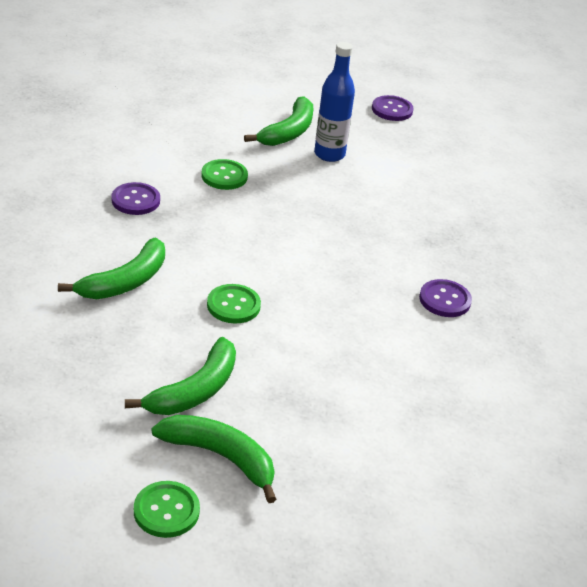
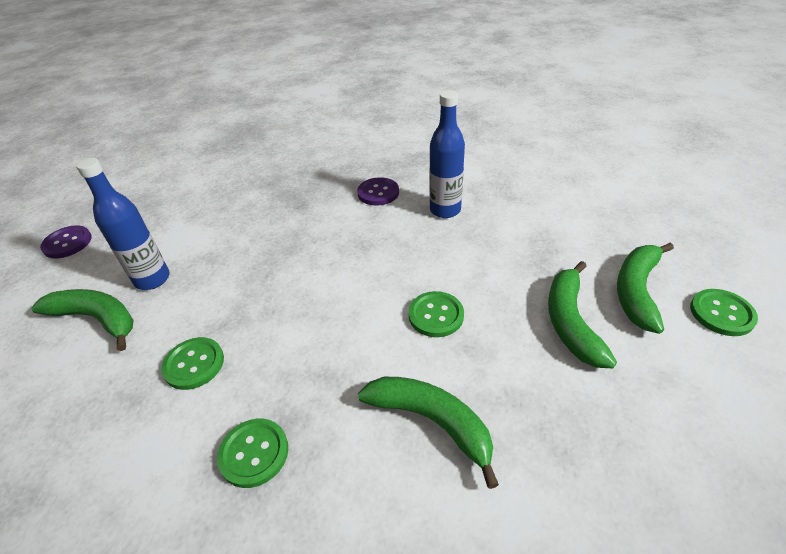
camera: 90 degrees left, 5 degrees up
purple button [111,182,160,215] -> green button [217,419,288,488]
green banana [125,337,236,415] -> green banana turned 120 degrees counterclockwise [548,261,617,368]
none -> blue bottle [429,90,465,218]

